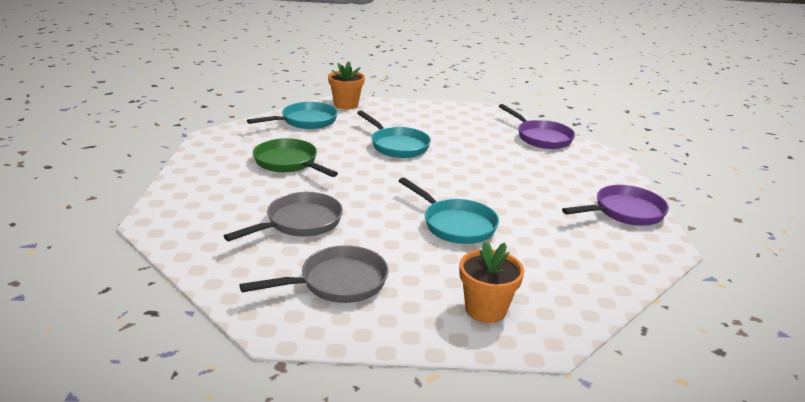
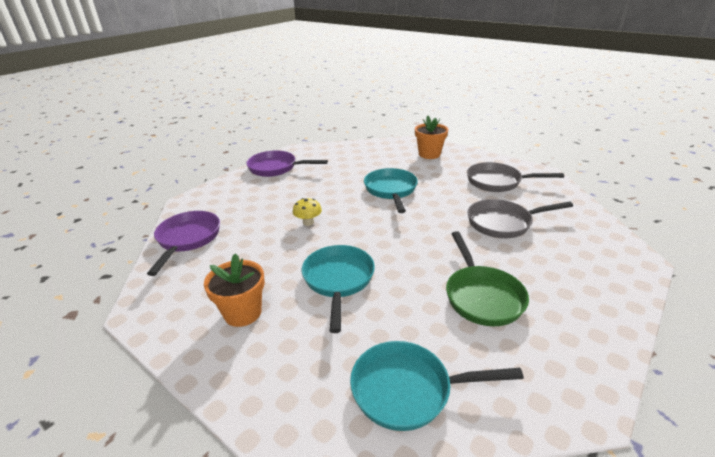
camera: 140 degrees left, 5 degrees up
orange flower pot [328,61,365,110] -> orange flower pot moved to [204,253,265,327]
none -> yellow mushroom [293,198,322,226]

